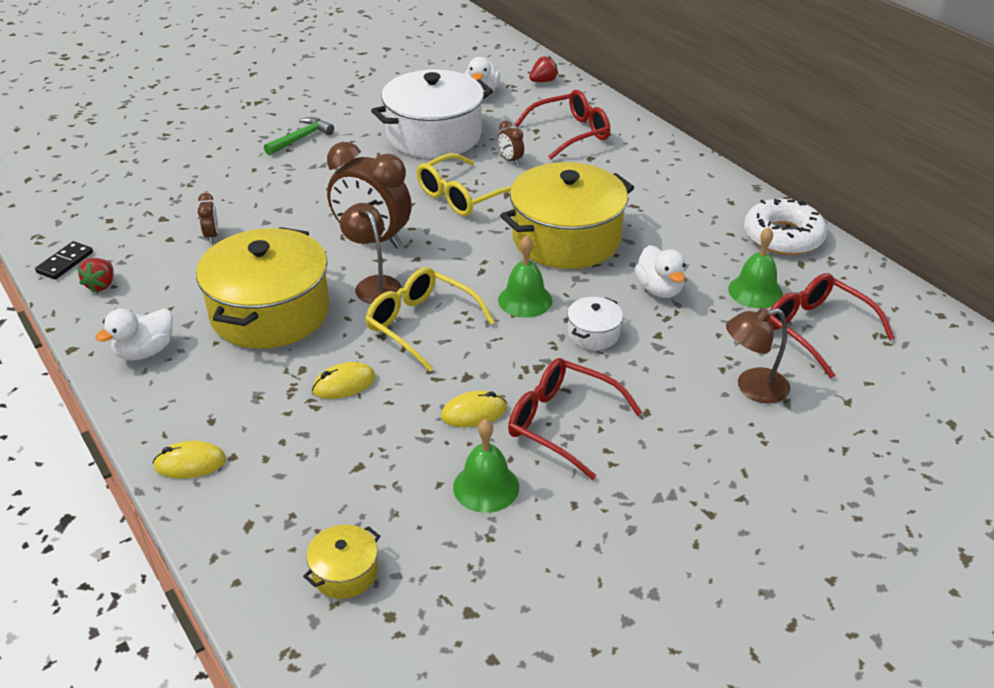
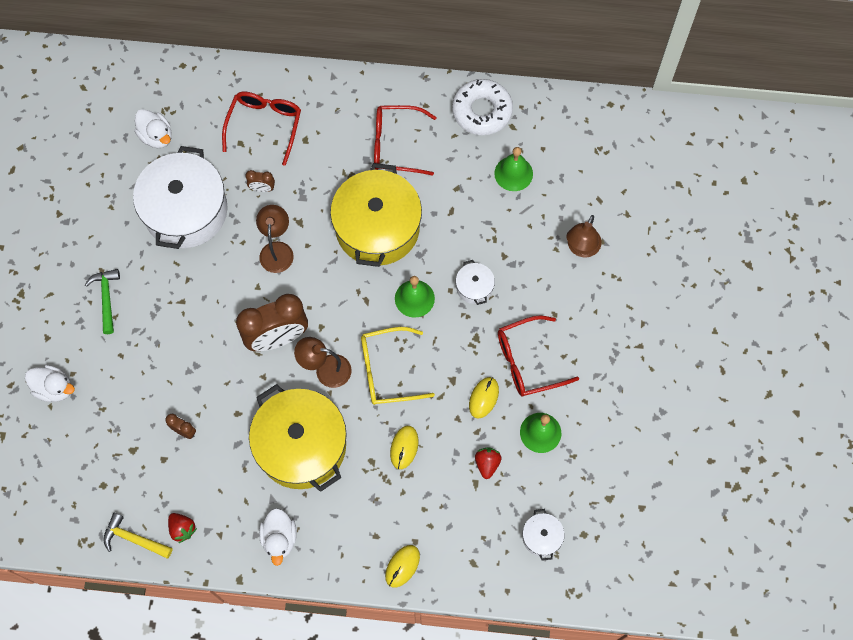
camera: 50 degrees left, 30 degrees up
black domino [35,241,93,280] -> yellow hammer [103,513,173,559]
yellow pot [303,525,380,599] -> white pot [522,509,565,561]
yellow glasses [417,153,511,216] -> brown lamp [256,205,294,273]
red strawberry [529,56,559,82] -> red strawberry moved to [475,448,502,479]
white duck [634,245,685,298] -> white duck moved to [25,365,75,402]
red glasses [769,273,895,378] -> red glasses moved to [374,105,437,176]

